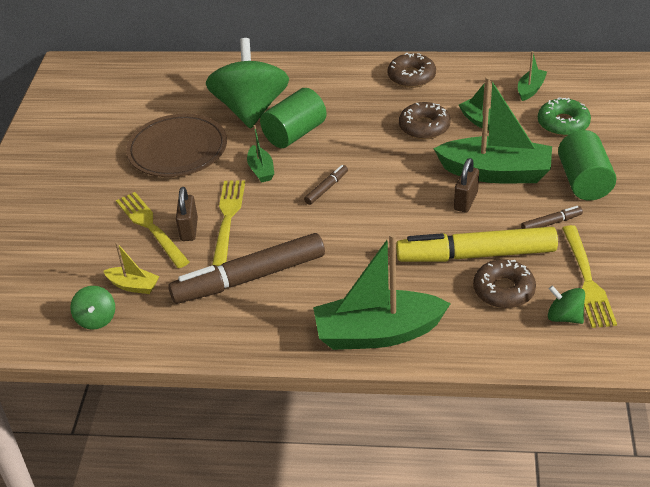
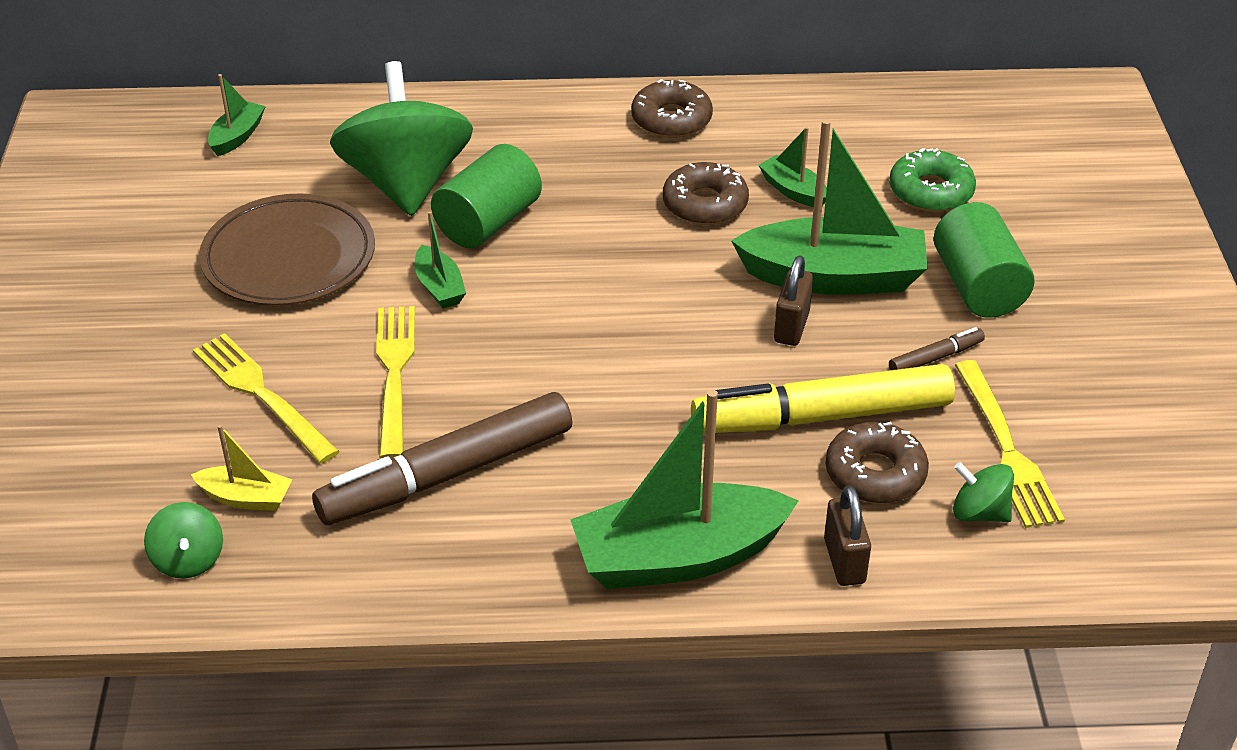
camera: 10 degrees left, 0 degrees up
brown padlock [176,187,198,241] -> brown padlock moved to [824,485,871,586]
brown marker [304,165,348,205] -> none
green boat [518,51,547,101] -> green boat moved to [208,74,266,156]

